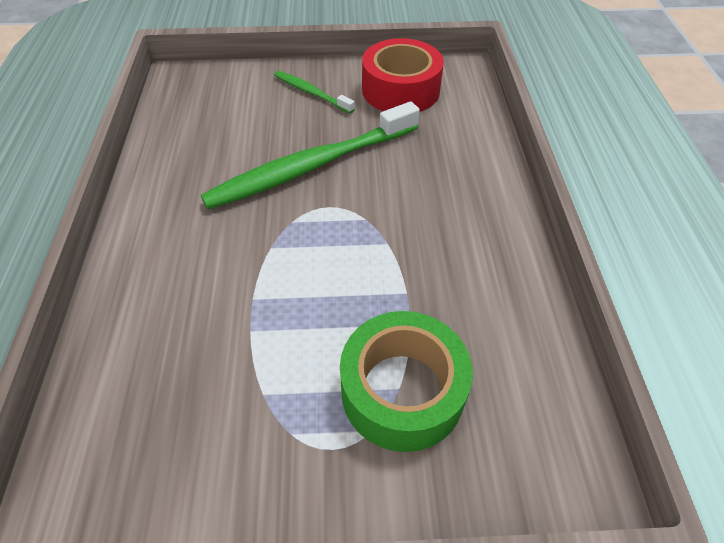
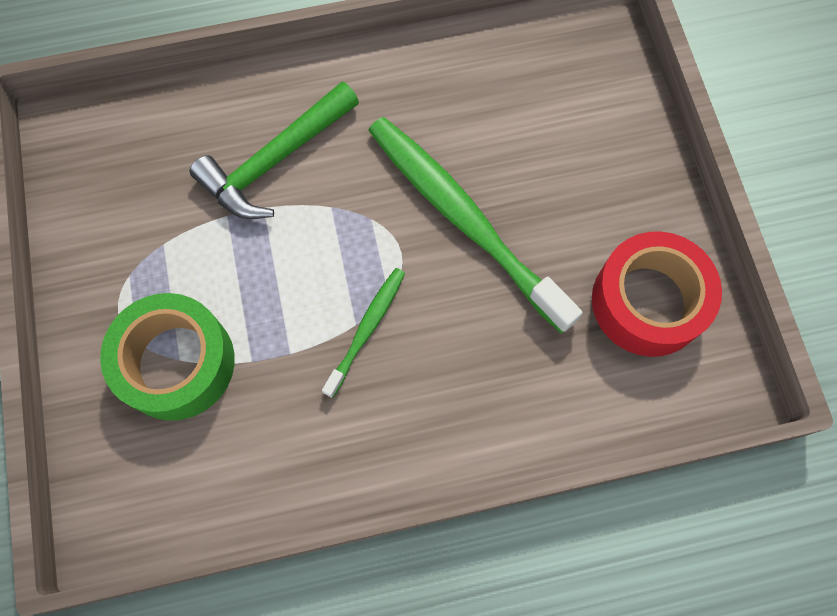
camera: 80 degrees right, 20 degrees up
green toothbrush [274,71,355,114] -> green toothbrush moved to [322,268,405,398]
none -> green hammer [190,82,359,219]

